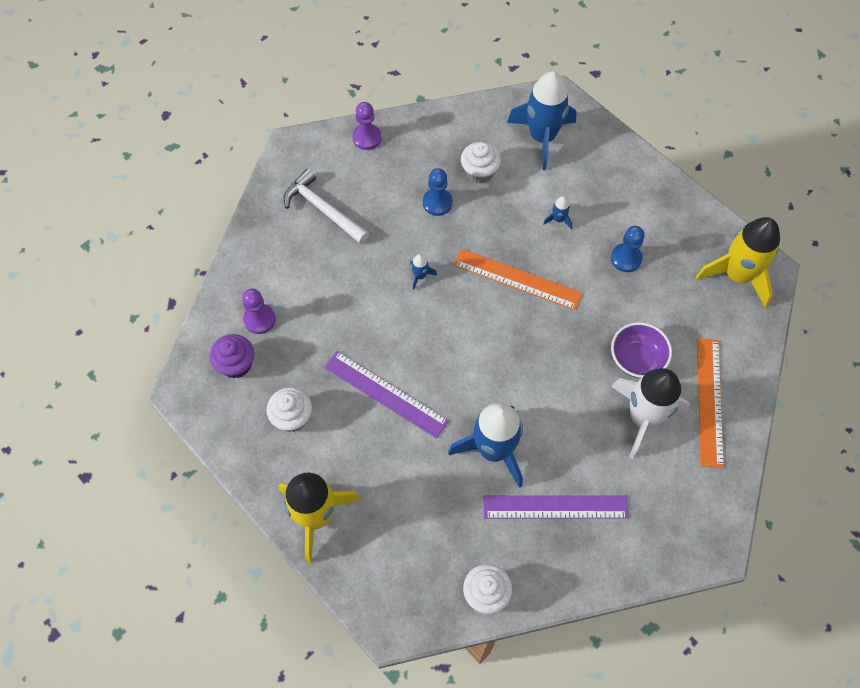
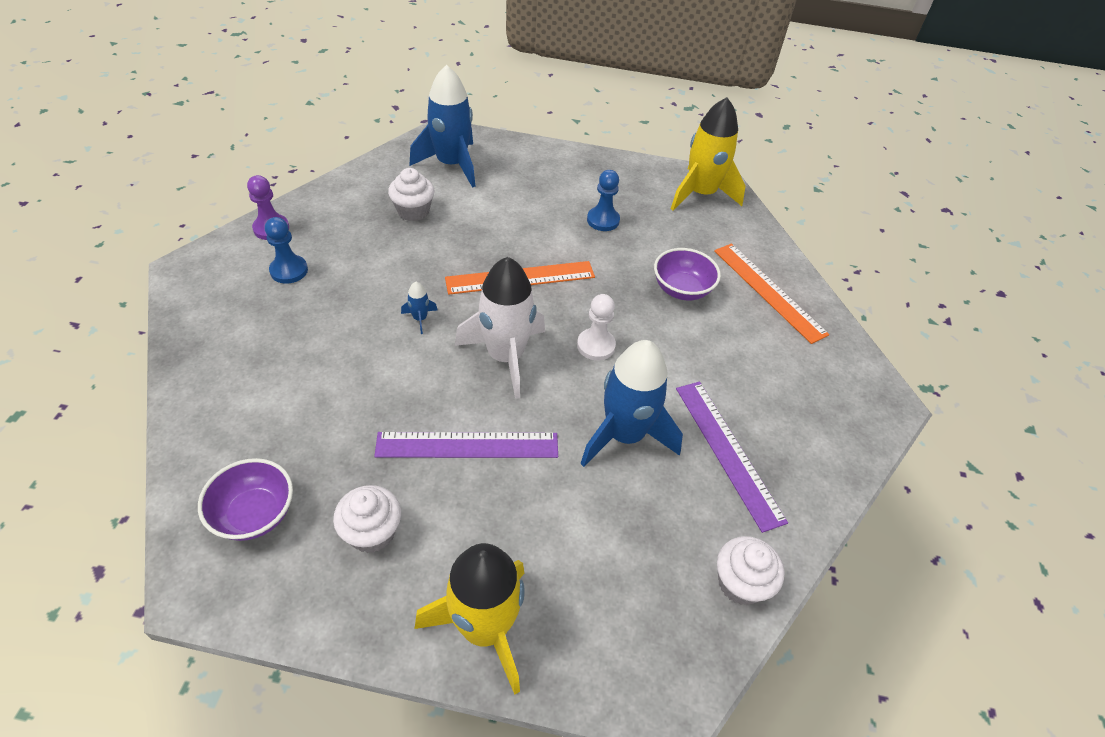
camera: 40 degrees left, 15 degrees down
purple cupcake [210,334,254,378] -> purple bowl [198,458,293,541]
purple pawn [242,288,276,334] -> none
white hammer [284,169,369,244] -> none
blue pawn [423,168,453,216] -> blue pawn moved to [265,217,308,284]
purple ruler [484,495,629,519] -> purple ruler turned 75 degrees counterclockwise [676,382,788,533]
blue rocket [543,196,572,229] -> none
white rocket [611,368,690,459] -> white rocket moved to [455,257,545,399]
none -> white pawn [577,294,616,361]

